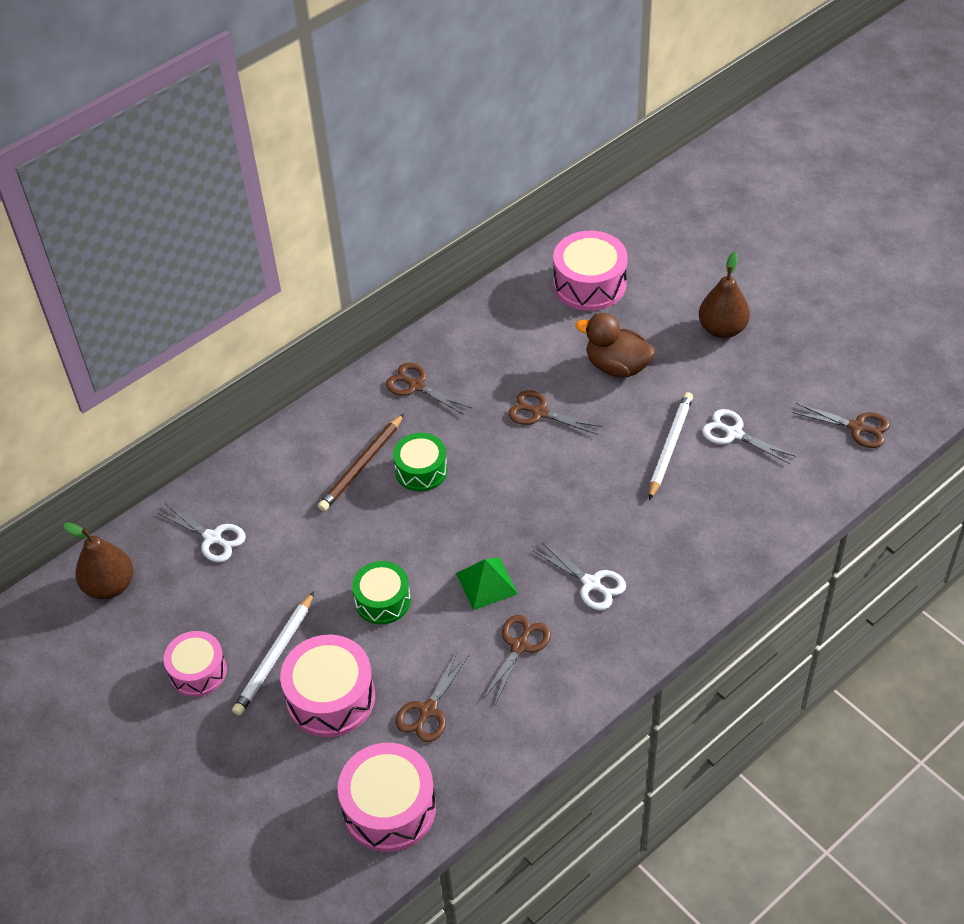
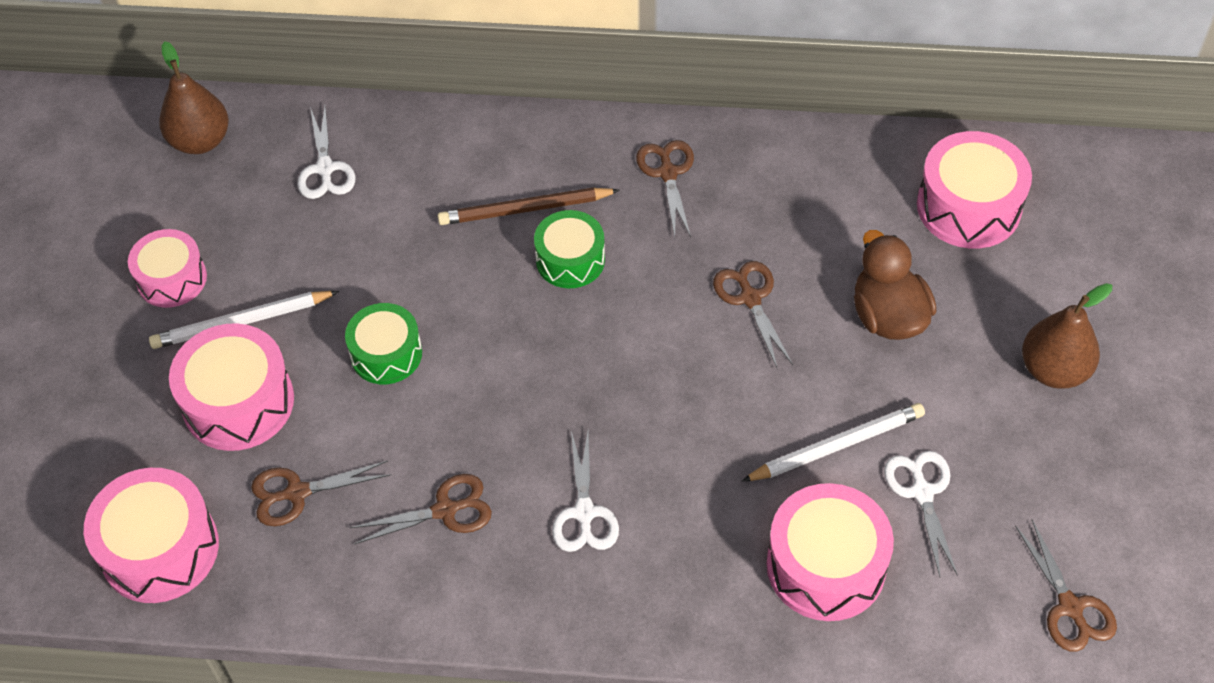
camera: 45 degrees right, 5 degrees up
green pyramid [456,558,518,610] -> none
none -> pink drum [766,483,894,621]

